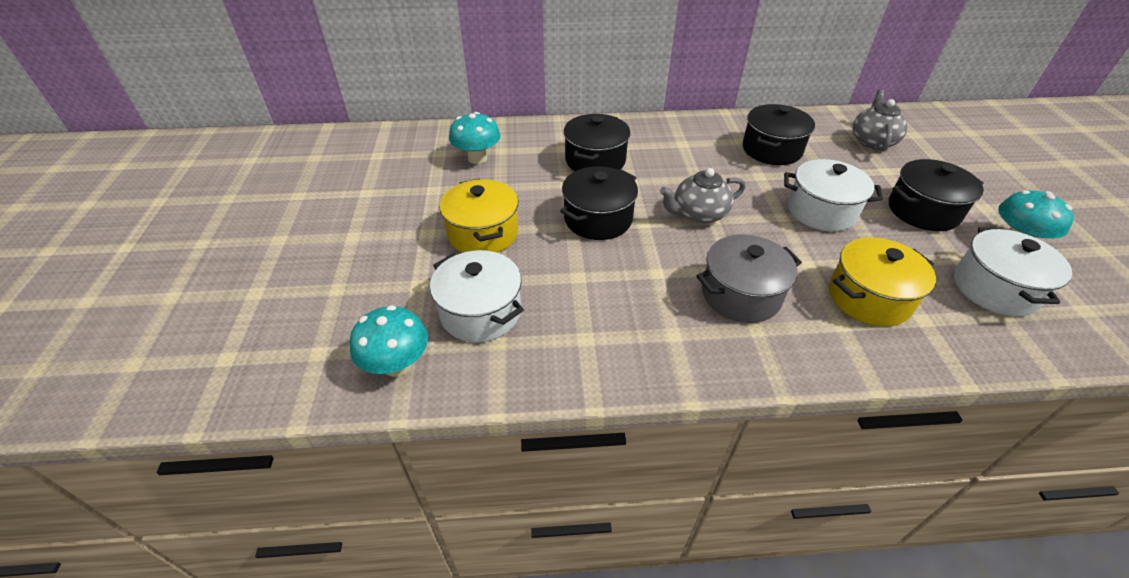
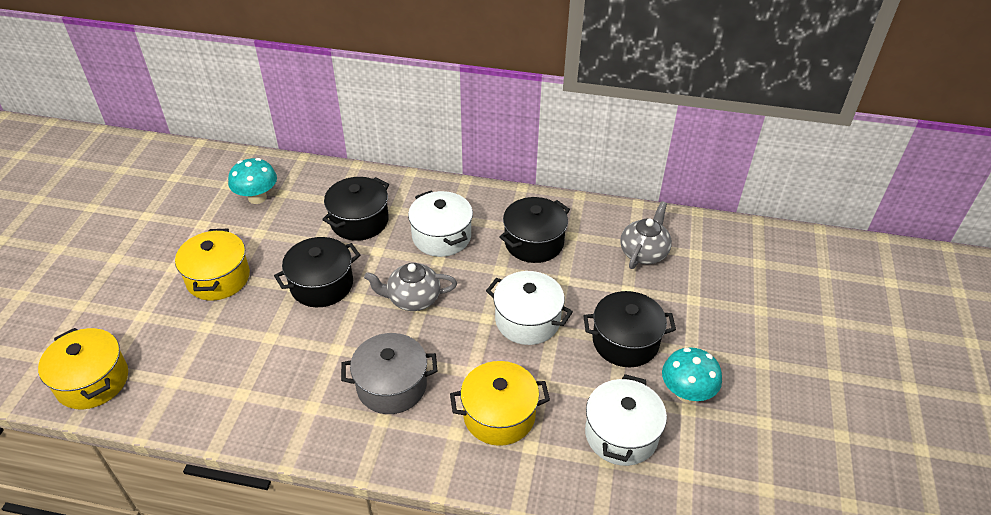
camera: 15 degrees right, 0 degrees up
turquoise mushroom [349,305,428,377] -> yellow pot [38,328,128,409]
white pot [430,250,524,342] -> white pot moved to [408,191,473,257]

